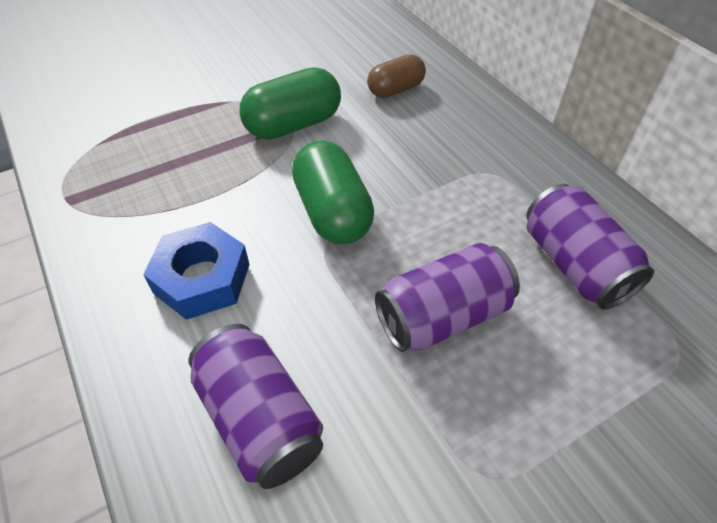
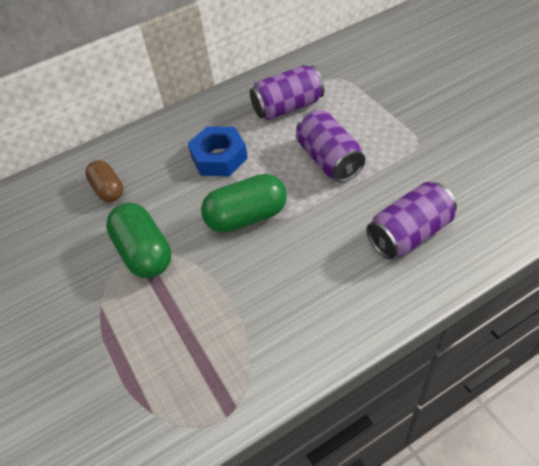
camera: 85 degrees left, 0 degrees up
blue nut [143,222,250,320] -> blue nut moved to [188,126,248,176]

